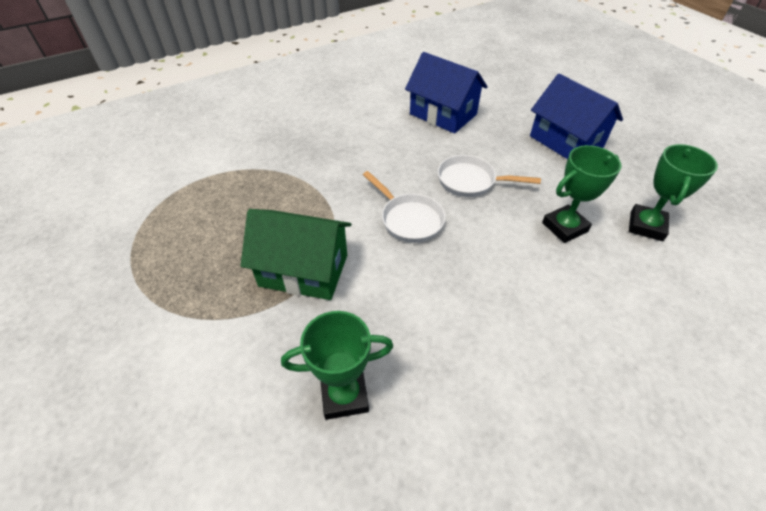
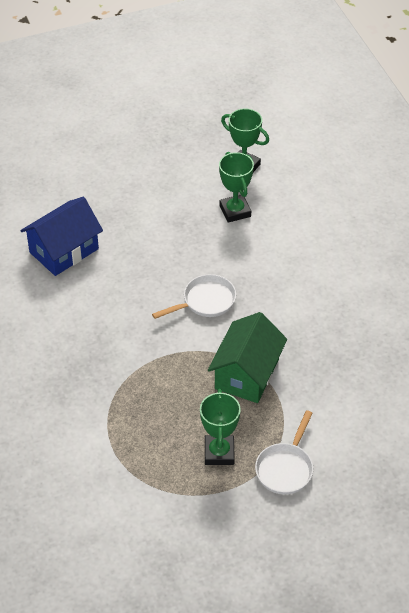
camera: 80 degrees left, 0 degrees up
green trophy [281,311,393,420] -> green trophy moved to [200,389,241,465]
white pan [438,155,541,197] -> white pan moved to [255,410,313,495]
blue house [530,74,623,159] -> none

